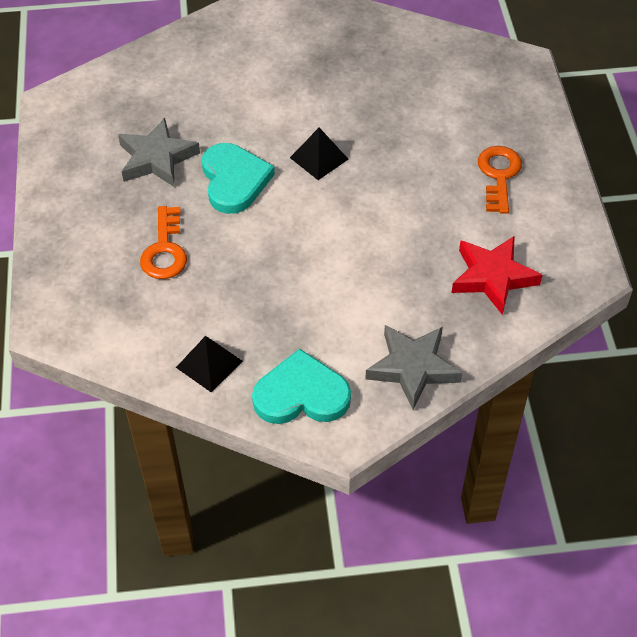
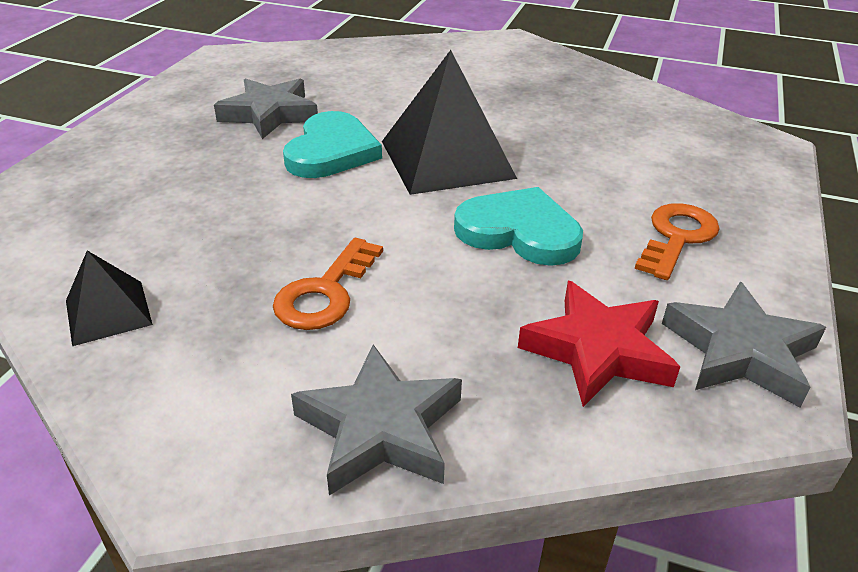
camera: 25 degrees right, 15 degrees down
orange key [140,206,187,279] -> orange key moved to [273,238,383,330]
turquoise heart [252,349,351,424] -> turquoise heart moved to [454,187,583,266]
black pyramid [290,128,348,180] -> black pyramid [382,50,517,195], size x1.95
none -> grey star [662,282,826,408]

